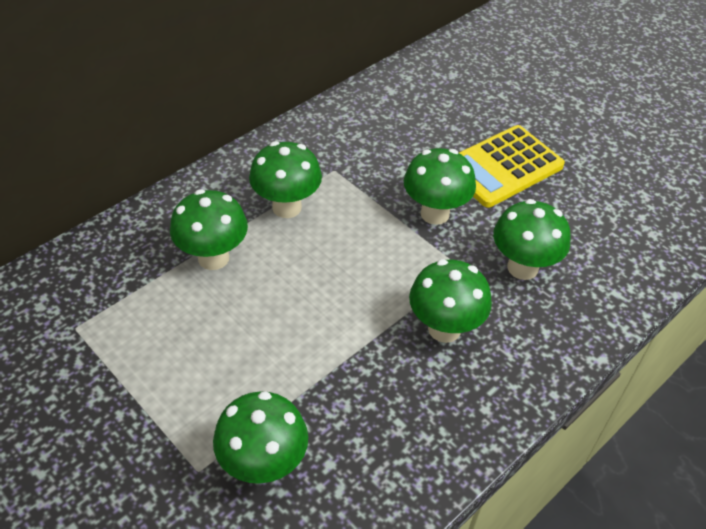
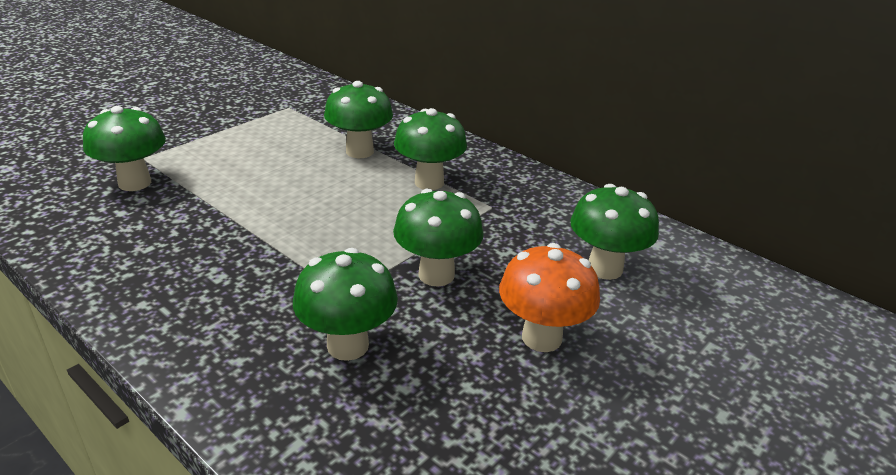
camera: 85 degrees right, 15 degrees down
green mushroom [409,259,492,343] -> green mushroom moved to [570,184,659,280]
yellow calculator [459,125,565,207] -> orange mushroom [499,243,600,352]

